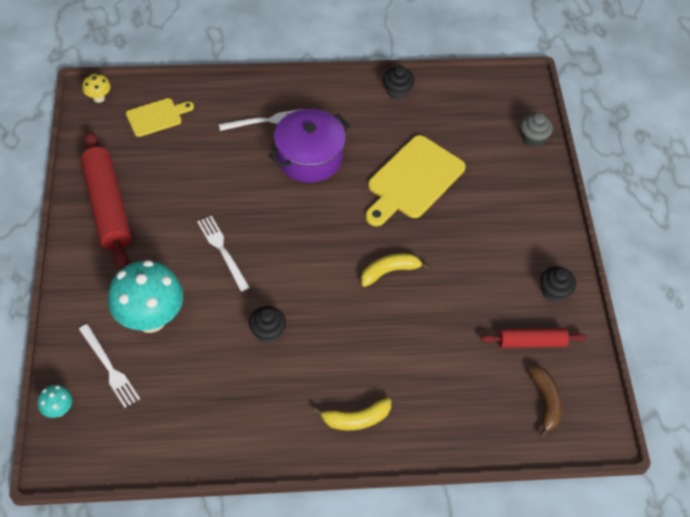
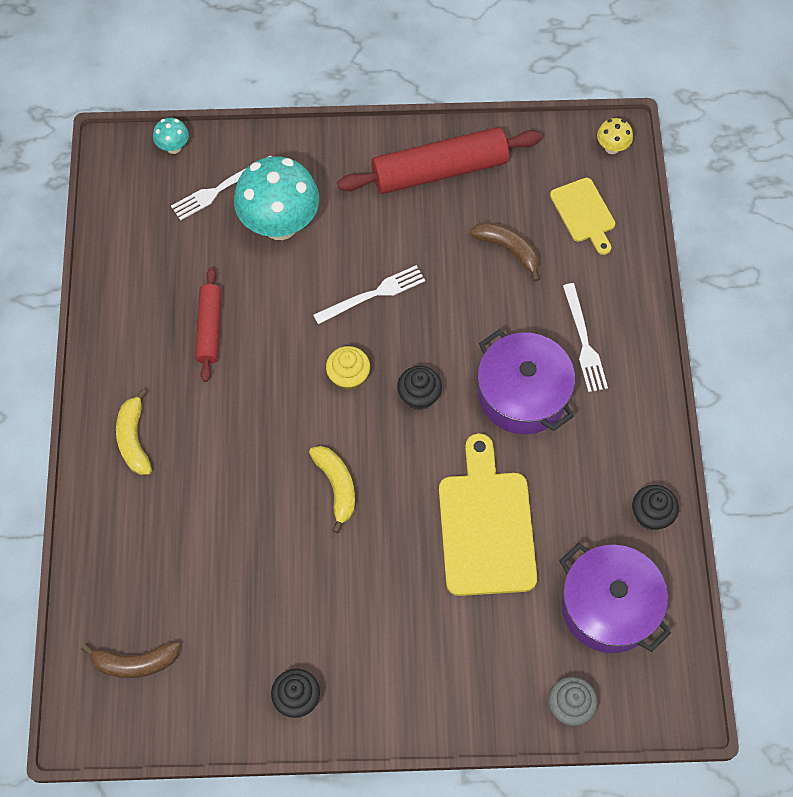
camera: 95 degrees right, 10 degrees up
black cupcake [249,306,286,344] -> black cupcake moved to [397,366,442,410]
yellow cutting board [365,135,466,226] -> yellow cutting board turned 45 degrees clockwise [439,433,537,596]
red rolling pin [481,328,586,348] -> red rolling pin moved to [195,267,221,382]
none -> yellow cupcake [326,346,370,391]
none -> brown banana [470,222,540,282]
none -> purple pot [560,543,671,653]

